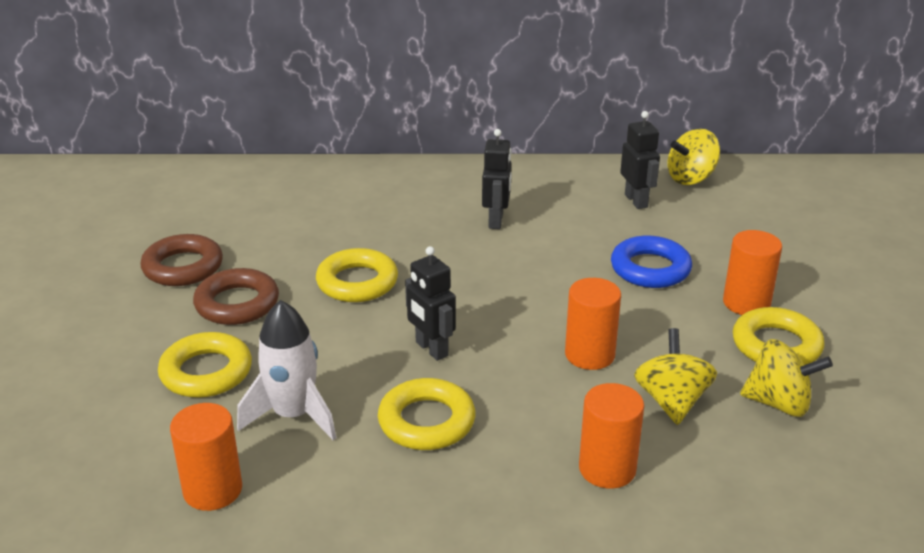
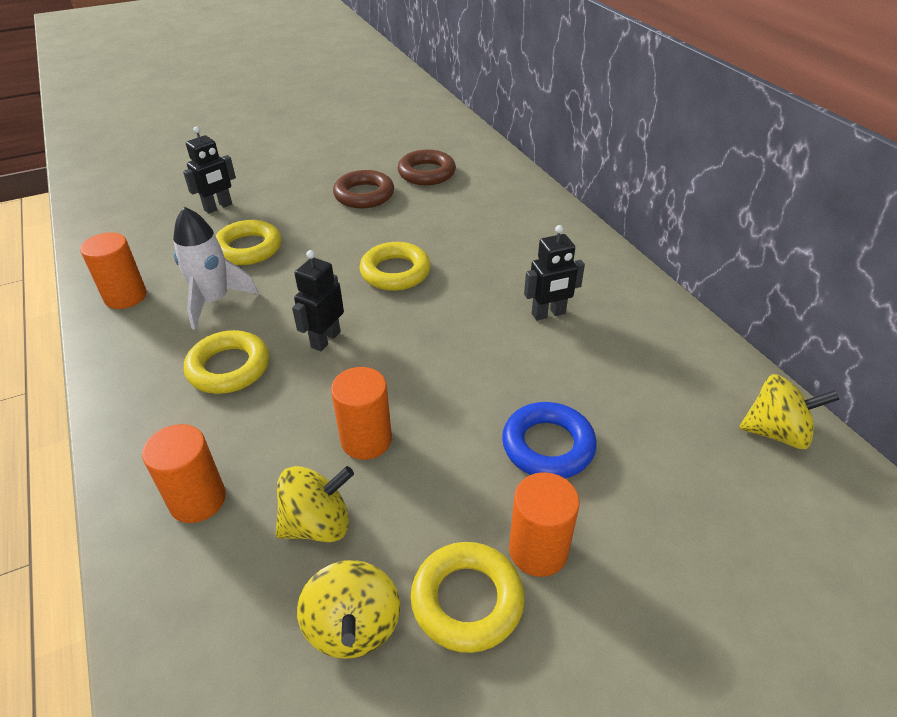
camera: 65 degrees right, 10 degrees up
brown ring [193,268,279,325] -> brown ring moved to [398,149,456,185]
black robot [620,111,660,209] -> black robot moved to [183,126,236,214]
yellow spinning top [667,129,720,185] -> yellow spinning top turned 150 degrees clockwise [739,374,840,449]

